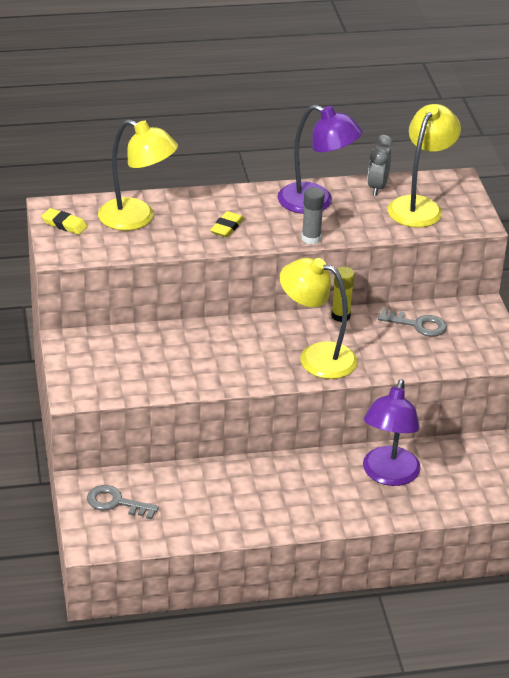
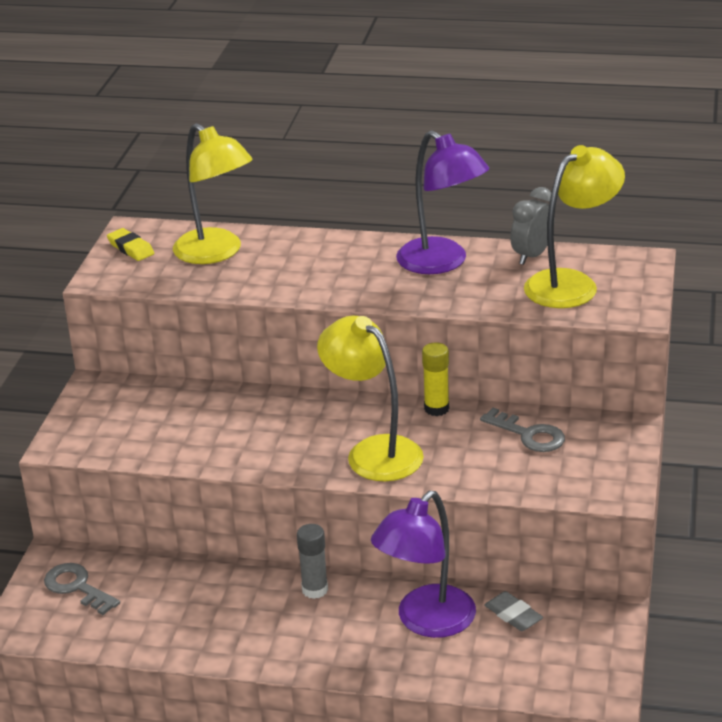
camera: 25 degrees right, 5 degrees down
yellow eraser [210,211,244,238] -> none
grey glue stick [302,187,325,244] -> grey glue stick moved to [297,524,328,599]
none -> grey eraser [484,591,543,631]

